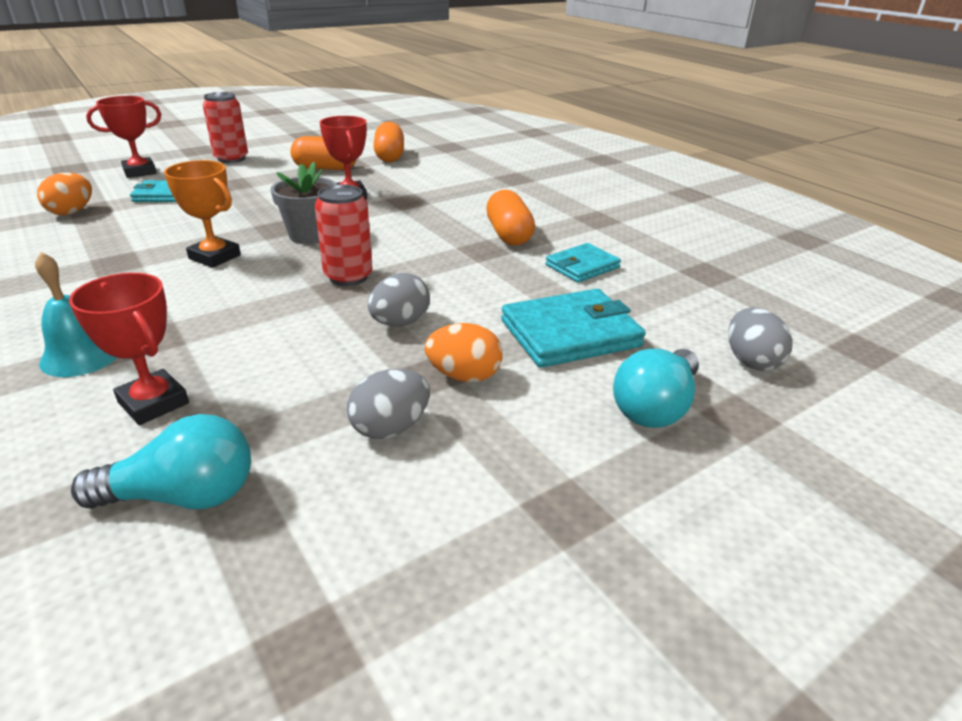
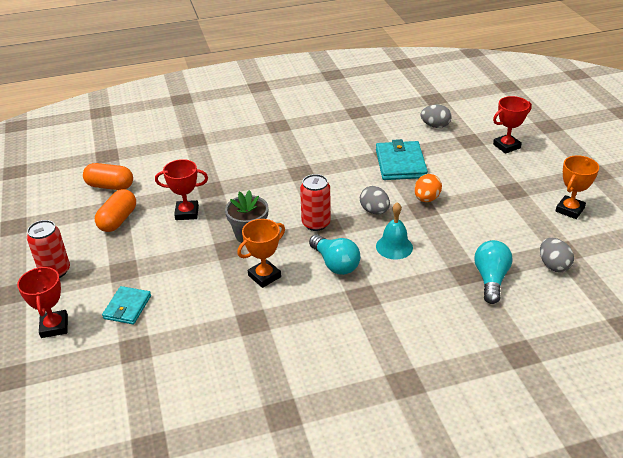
camera: 70 degrees left, 5 degrees up
turquoise bell [35,252,117,377] -> turquoise bell moved to [376,202,413,260]
orange egg [37,173,92,215] -> none
red trophy [69,273,189,425] -> red trophy moved to [493,96,532,154]
grey egg [347,369,430,439] -> grey egg moved to [540,238,574,272]
orange capsule [486,189,535,246] -> none
turquoise wallet [546,243,621,283] -> none
turquoise light bulb [613,349,699,428] -> turquoise light bulb moved to [309,235,360,275]
none -> orange trophy [556,155,599,219]

